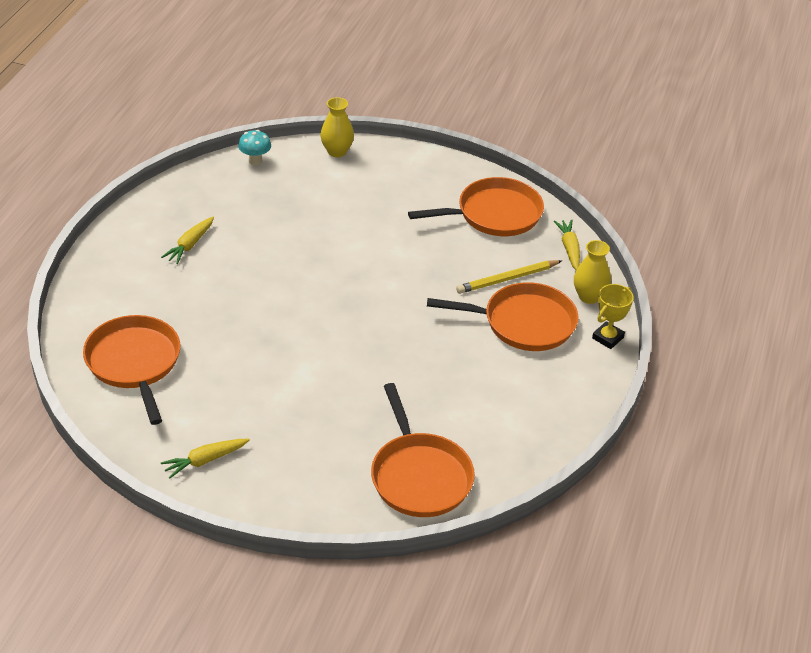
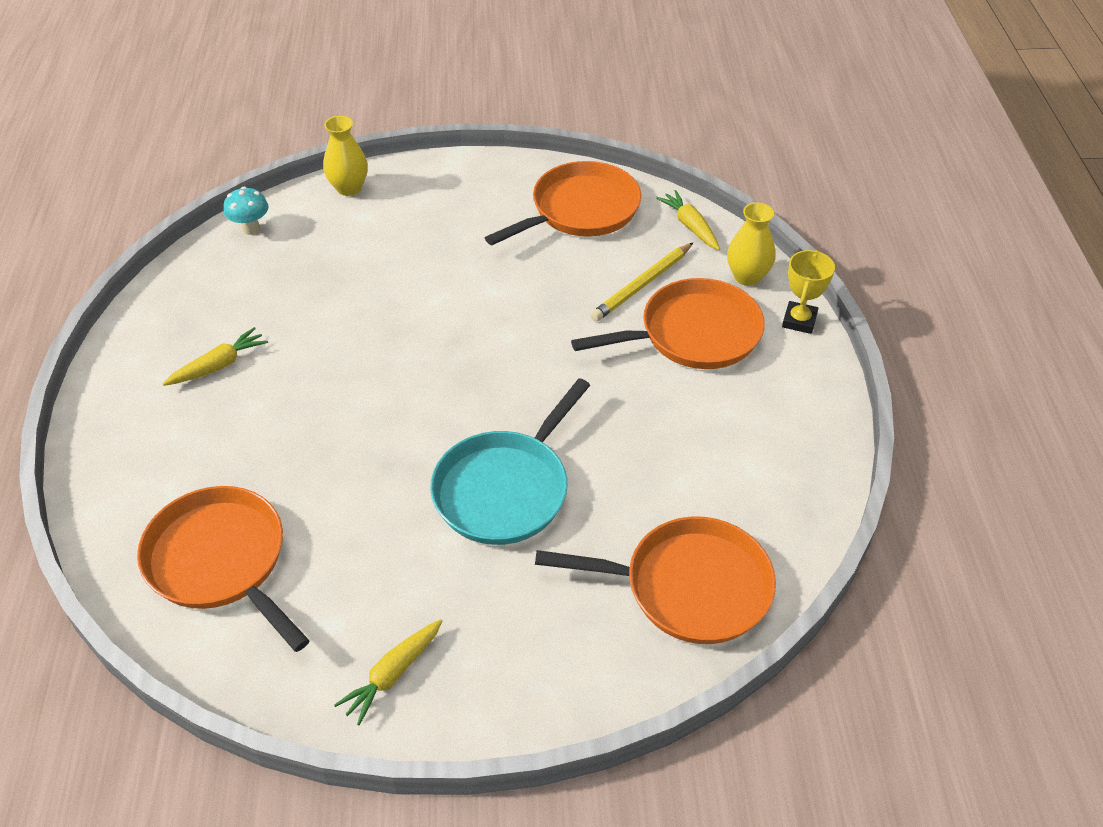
camera: 20 degrees left, 5 degrees up
yellow carrot [161,217,214,264] -> yellow carrot turned 135 degrees counterclockwise [163,327,268,386]
orange pan [371,383,475,517] -> orange pan turned 45 degrees counterclockwise [535,517,776,644]
none -> turquoise pan [430,378,590,545]

